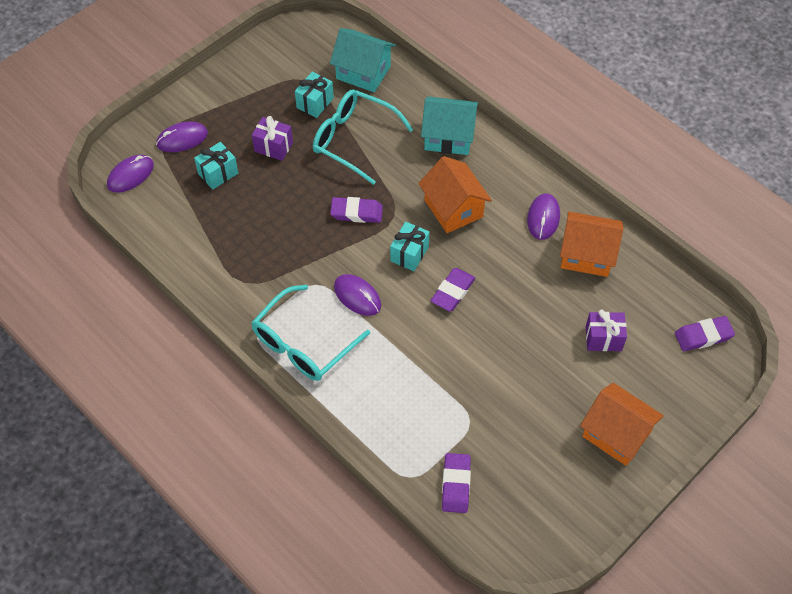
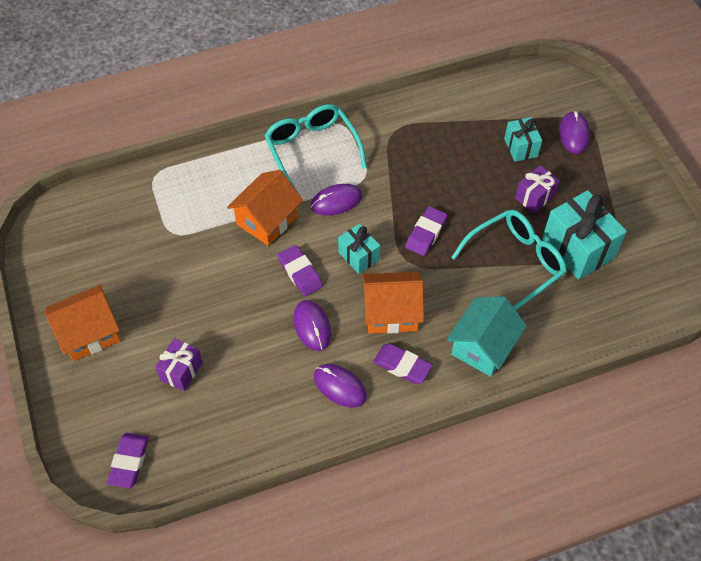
camera: 115 degrees right, 0 degrees up
purple mouse [107,155,154,193] -> purple mouse moved to [293,300,331,351]
turquoise gift [295,72,334,118] -> turquoise gift [542,190,627,280], size x1.76
turquoise house [330,28,396,92] -> none
purple eraser [442,453,471,513] -> purple eraser moved to [373,344,432,384]
orange house [560,212,624,277] -> orange house moved to [227,170,303,246]

